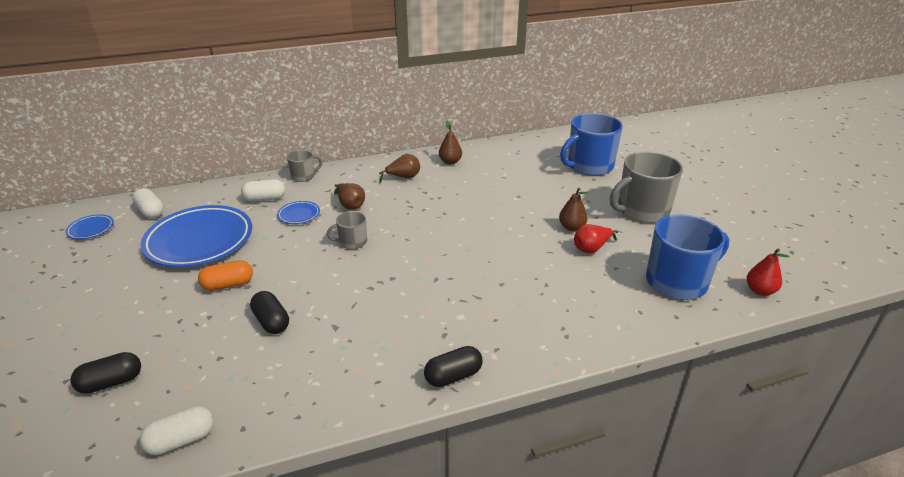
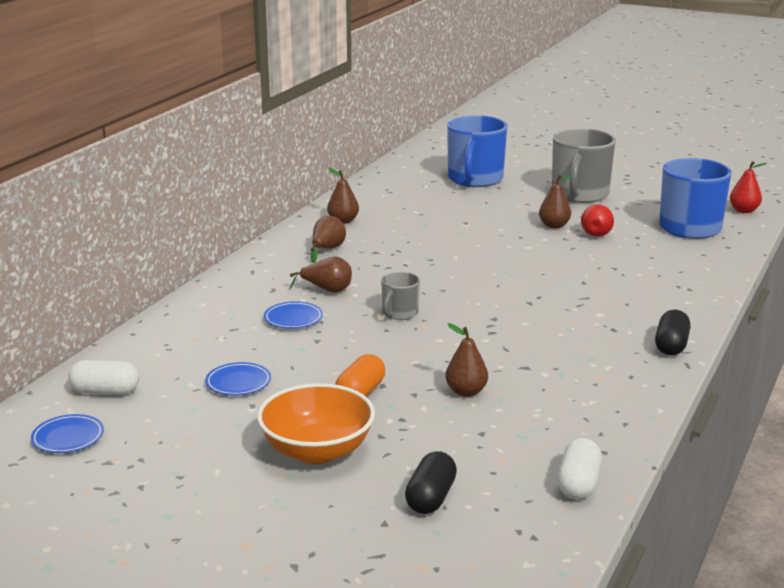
camera: 45 degrees left, 10 degrees down
blue plate [141,205,252,267] -> blue plate [205,362,271,395], size x0.42
white capsule [241,179,285,202] -> none
black capsule [250,291,289,334] -> brown pear [445,323,488,397]
grey mug [287,150,322,182] -> none
none -> orange bowl [257,383,375,464]

